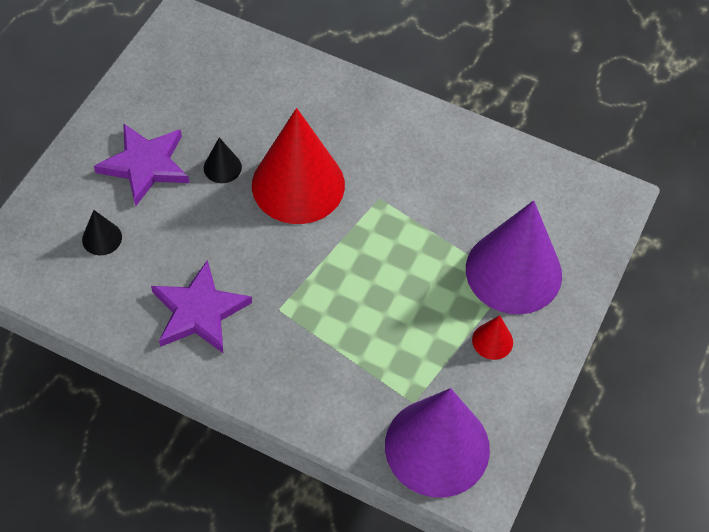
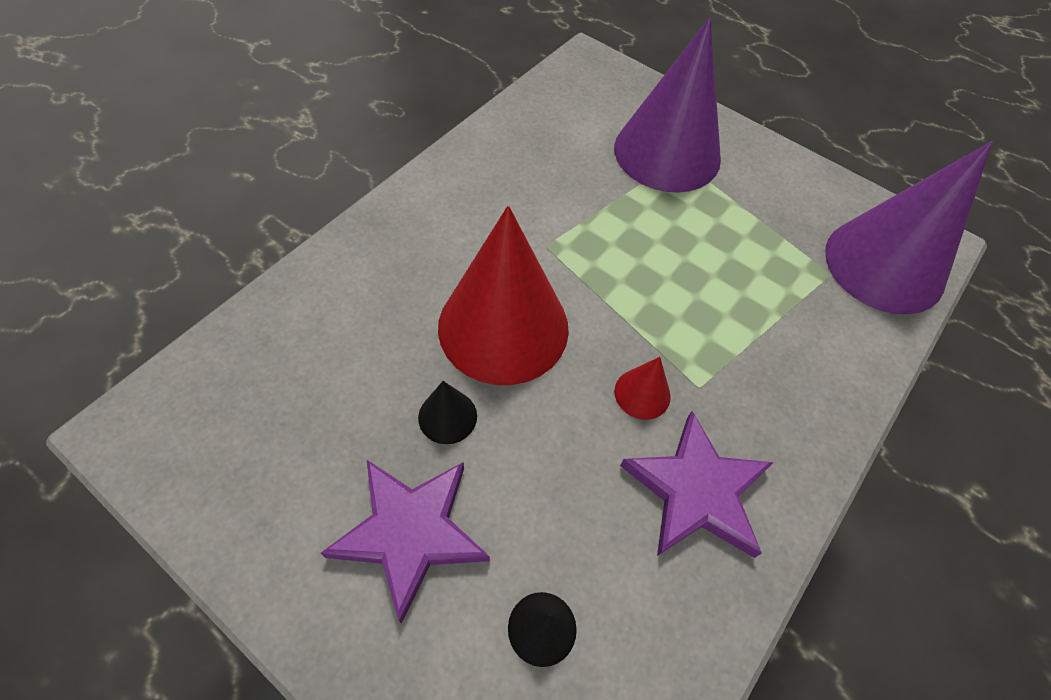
camera: 80 degrees left, 0 degrees up
red cone [472,315,513,360] -> red cone moved to [614,357,671,420]

